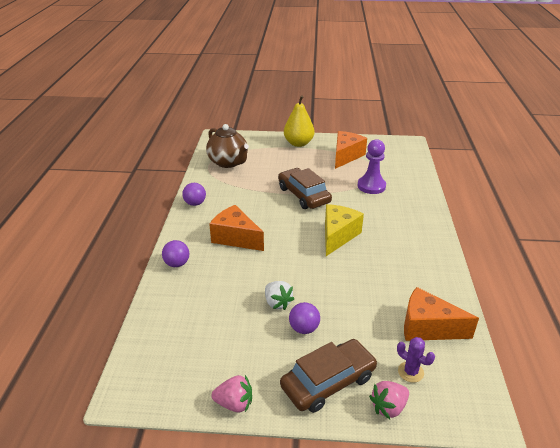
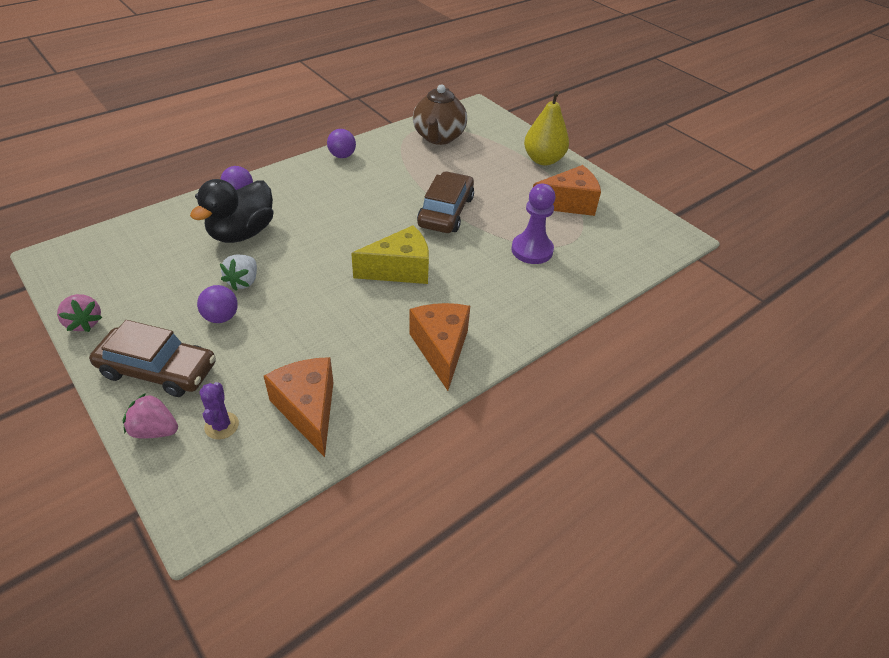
camera: 45 degrees right, 10 degrees up
orange cheese [209,205,264,251] -> orange cheese moved to [409,303,470,391]
none -> black duck [190,179,273,243]

